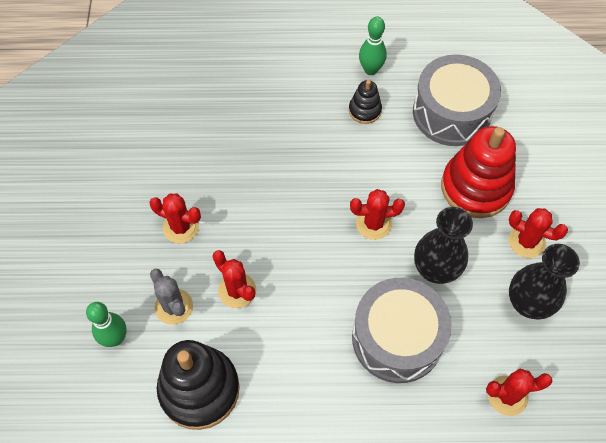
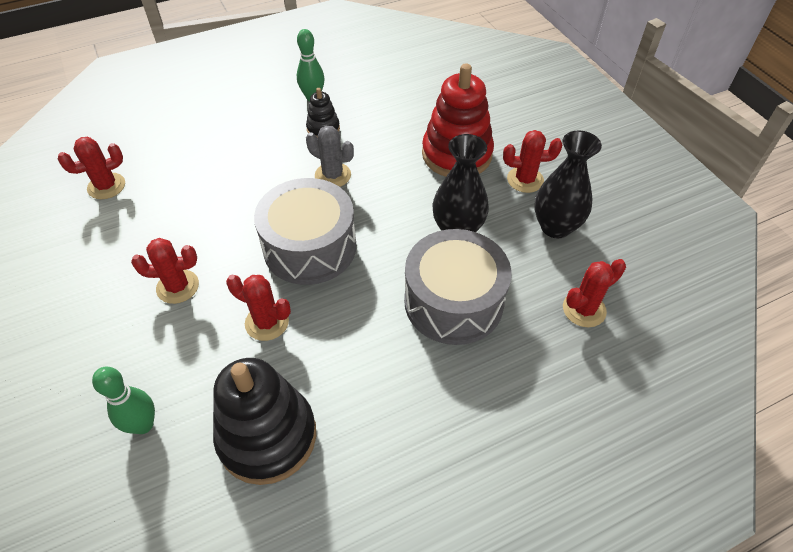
camera: 25 degrees left, 10 degrees down
grey cactus [150,269,193,325] -> grey cactus moved to [306,126,354,187]
red cactus [350,189,405,240] -> red cactus moved to [58,137,125,199]
grey drum [413,54,501,146] -> grey drum moved to [254,178,356,285]

